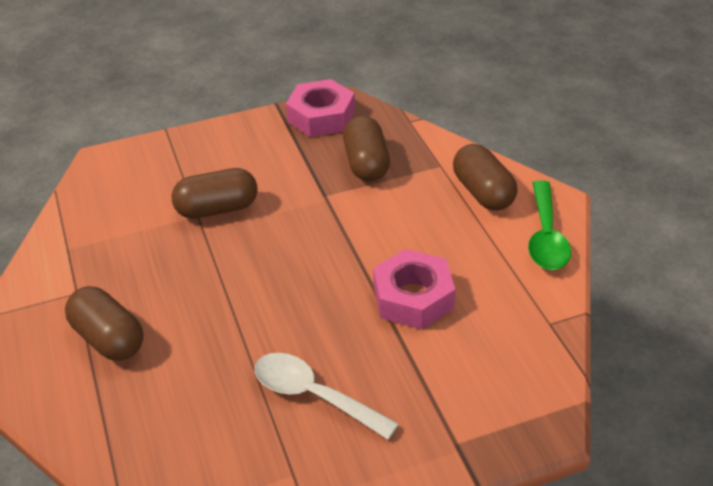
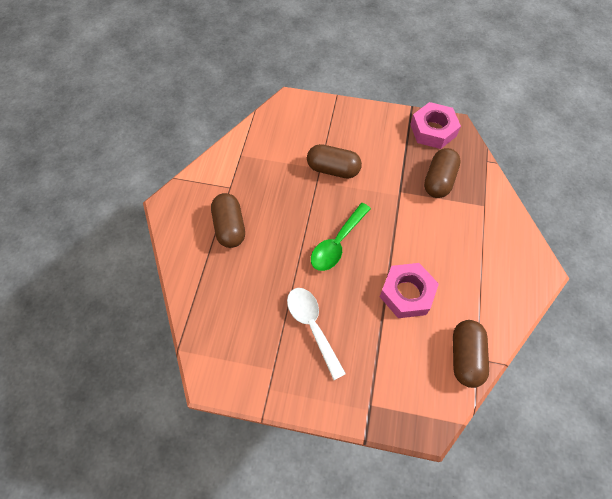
camera: 30 degrees right, 20 degrees up
brown capsule [453,144,518,211] -> brown capsule moved to [453,320,489,388]
green spoon [528,180,571,270] -> green spoon moved to [311,203,371,271]

